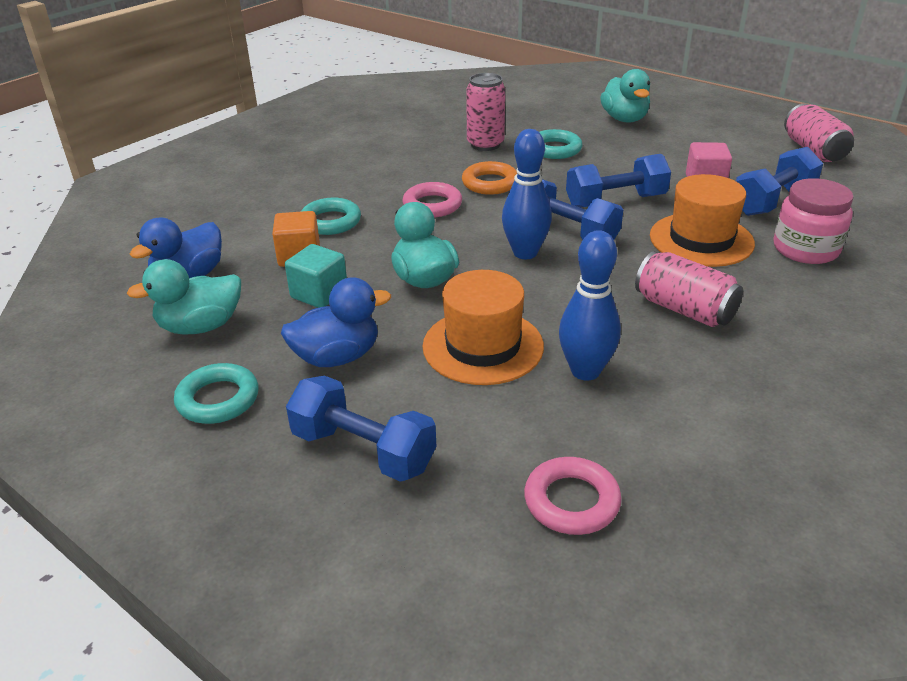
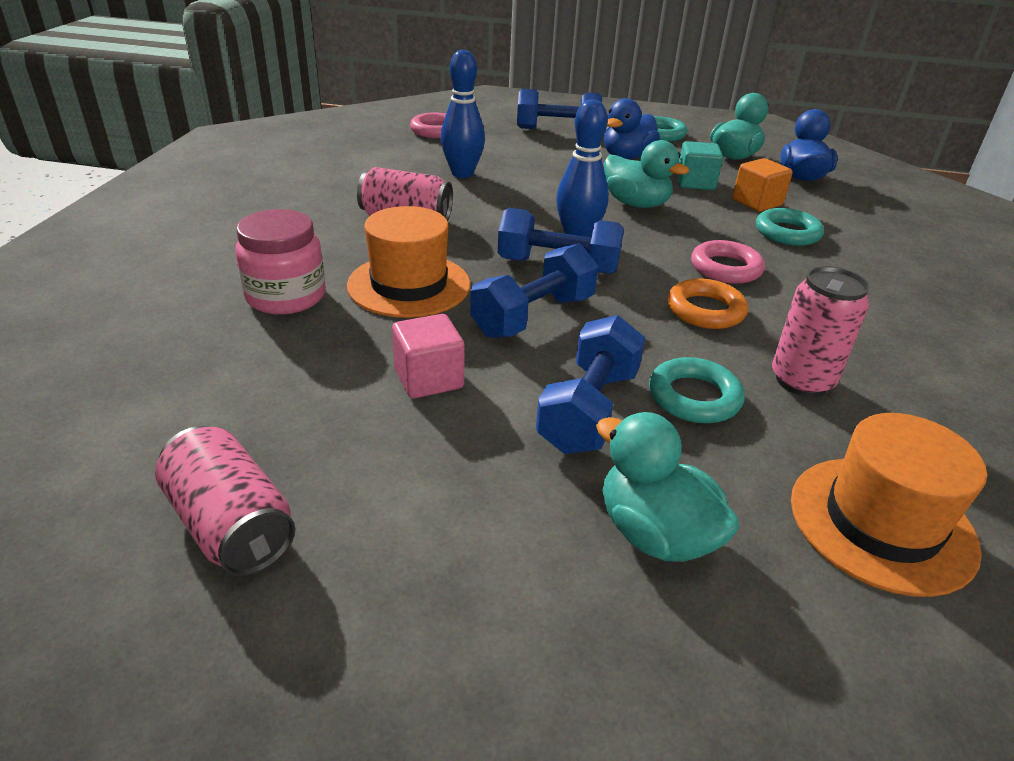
camera: 150 degrees right, 0 degrees up
orange hat [422,270,544,385] -> orange hat moved to [791,413,987,597]
blue dumbbell [736,147,823,216] -> blue dumbbell moved to [536,315,645,454]

